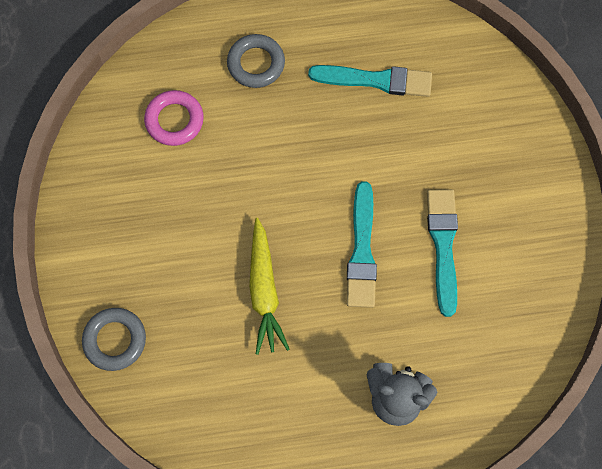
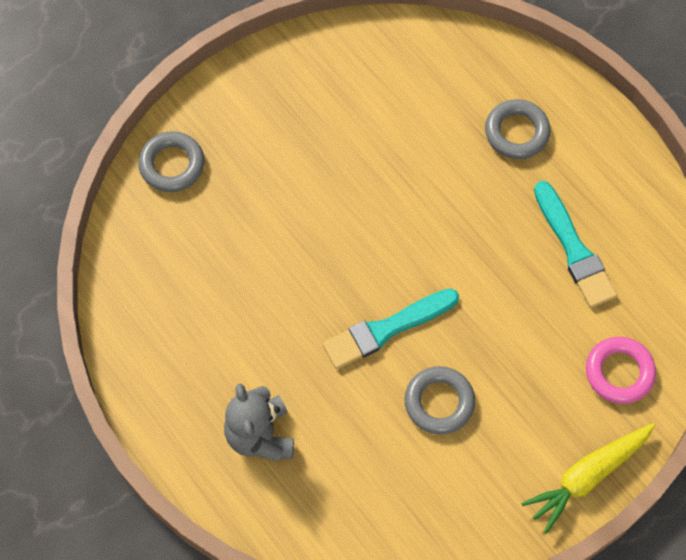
camera: 60 degrees right, 5 degrees down
pink ring [144,90,204,146] -> pink ring moved to [586,337,656,404]
yellow carrot [249,218,290,355] -> yellow carrot moved to [521,423,655,534]
turquoise brush [427,189,458,317] -> grey ring [404,366,475,434]

